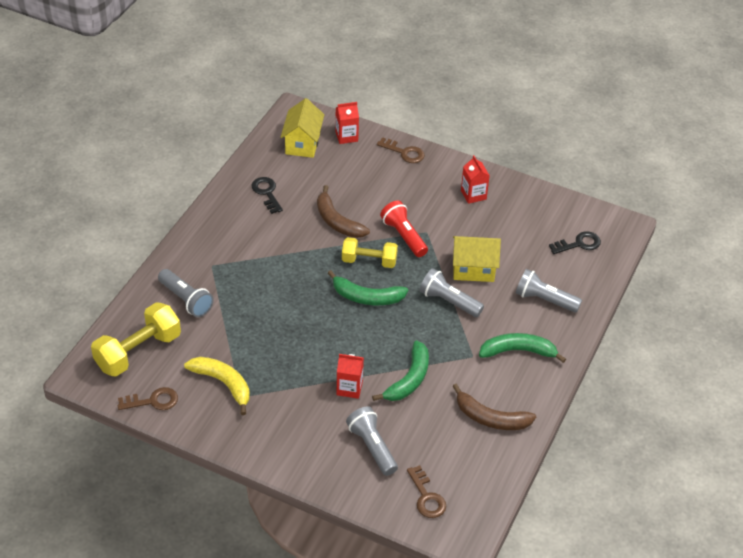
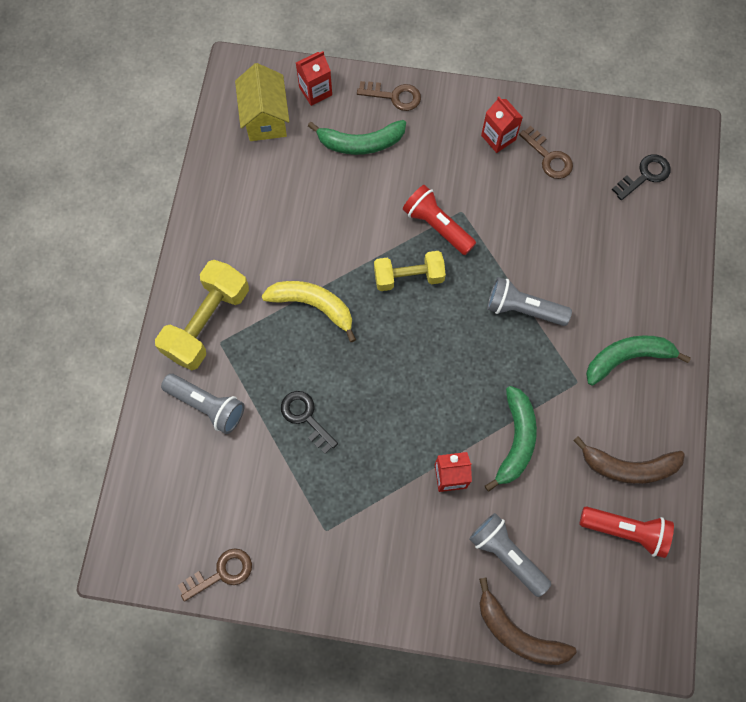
camera: 15 degrees left, 25 degrees up
yellow dumbbell [91,302,181,377] -> yellow dumbbell moved to [155,260,249,370]
yellow banana [184,357,250,415] -> yellow banana moved to [262,281,356,342]
black key [251,177,283,214] -> black key moved to [281,391,338,454]
brown banana [317,185,370,238] -> brown banana moved to [479,578,577,665]
green banana [328,270,408,305] -> green banana moved to [308,120,406,155]
brown key [407,465,446,518] -> brown key moved to [519,126,573,179]
yellow house [453,236,501,282] -> none
grey flashlight [516,269,582,313] -> none
none -> red flashlight [579,507,674,558]

